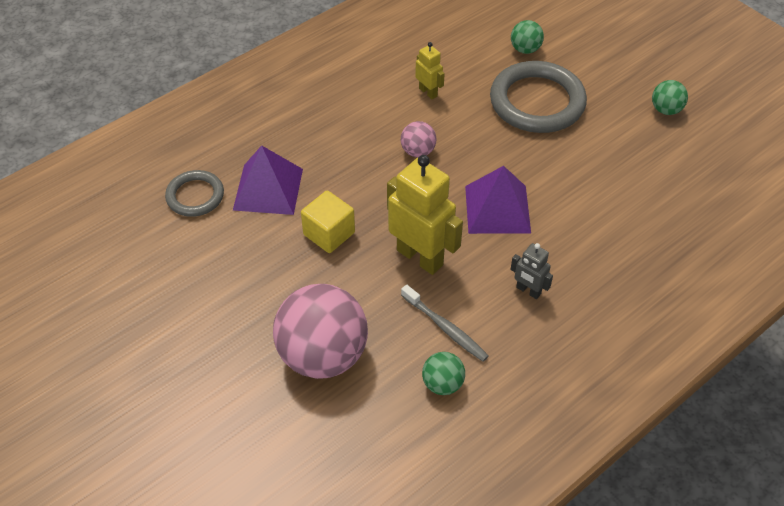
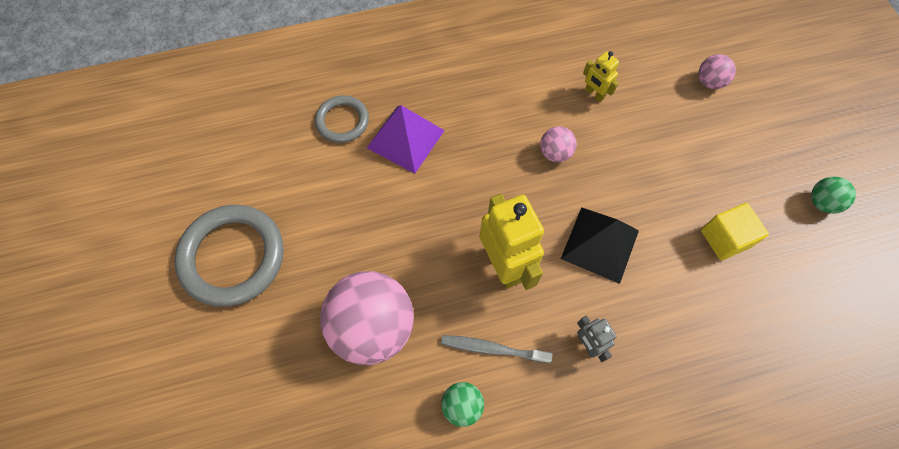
camera: 25 degrees right, 15 degrees up
yellow cube [301,190,355,253] -> yellow cube moved to [701,203,769,260]
grey toothbrush [401,285,489,362] -> grey toothbrush turned 120 degrees clockwise [441,335,553,363]
yellow robot [415,42,445,99] -> yellow robot turned 150 degrees clockwise [583,51,619,102]
purple pyramid [465,166,531,234] -> black pyramid [561,207,639,284]
grey ring [490,61,587,133] -> grey ring moved to [175,205,284,306]
green ball [511,20,544,54] -> pink ball [699,54,736,89]

